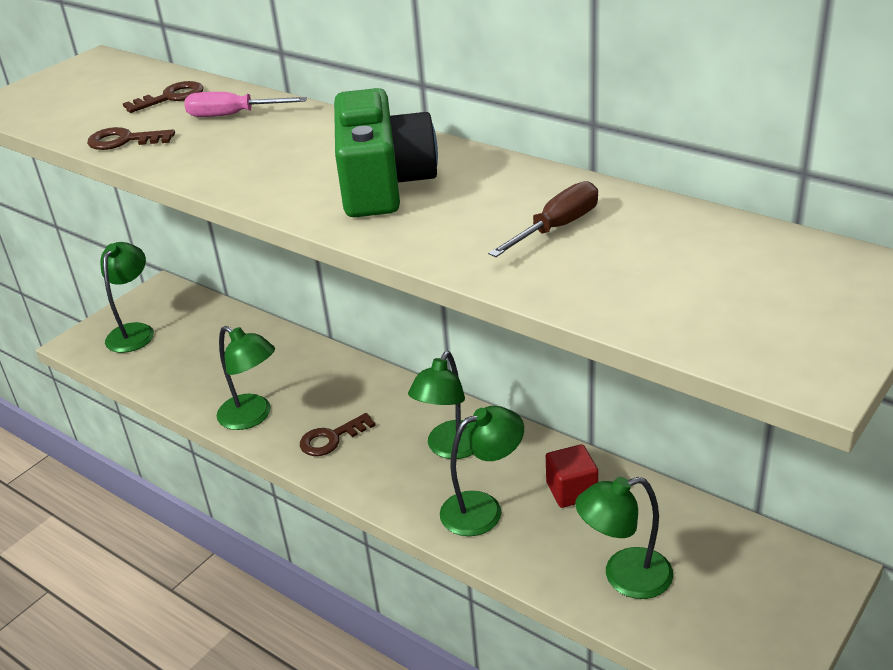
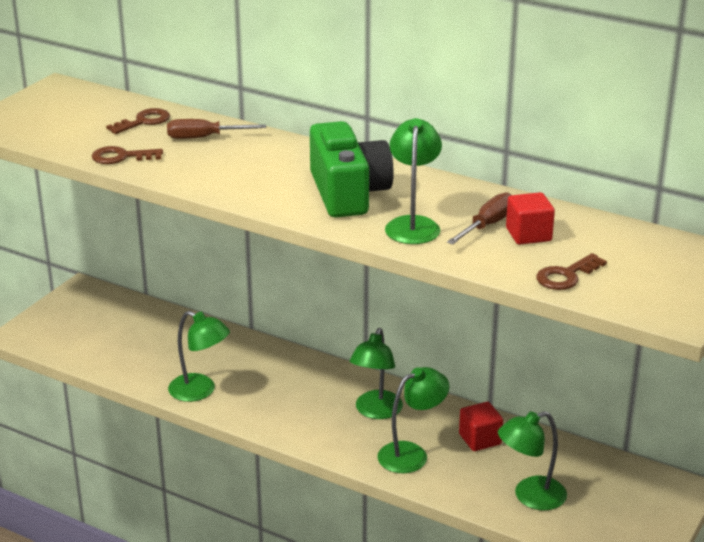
camera: 10 degrees left, 5 degrees down
green lamp [100,242,154,353] -> green lamp moved to [385,118,442,244]
pink screwdriver [184,92,307,117] -> brown screwdriver [167,119,266,139]
brown key [300,413,376,456] -> brown key moved to [536,253,607,290]
none -> red cube [506,192,555,245]

